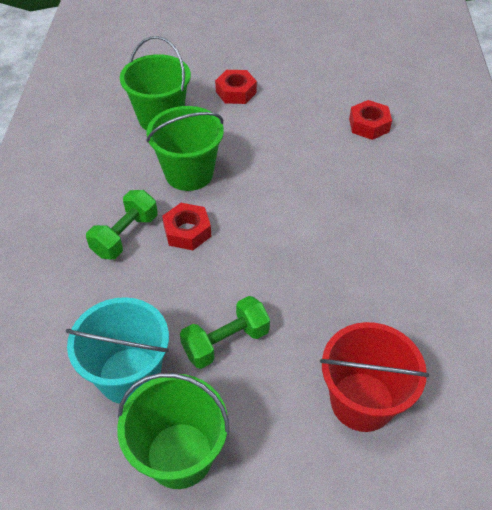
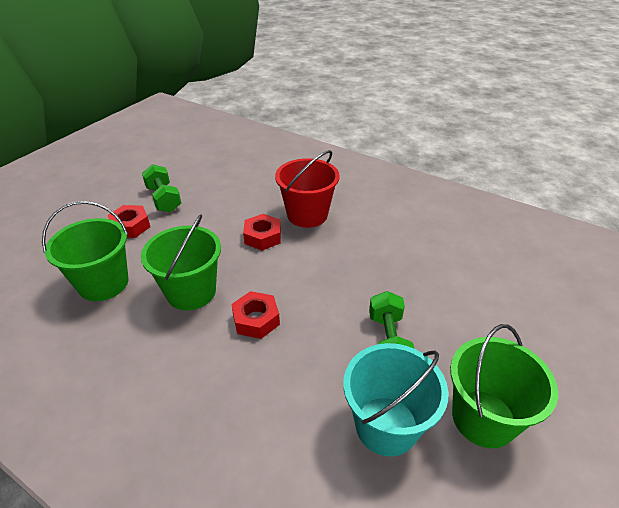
camera: 60 degrees left, 10 degrees down
green dumbbell [86,190,158,259] -> green dumbbell moved to [142,164,181,212]
red bucket [320,322,429,432] -> red bucket moved to [275,150,340,228]
red nut [349,100,392,140] -> red nut moved to [243,214,281,251]

